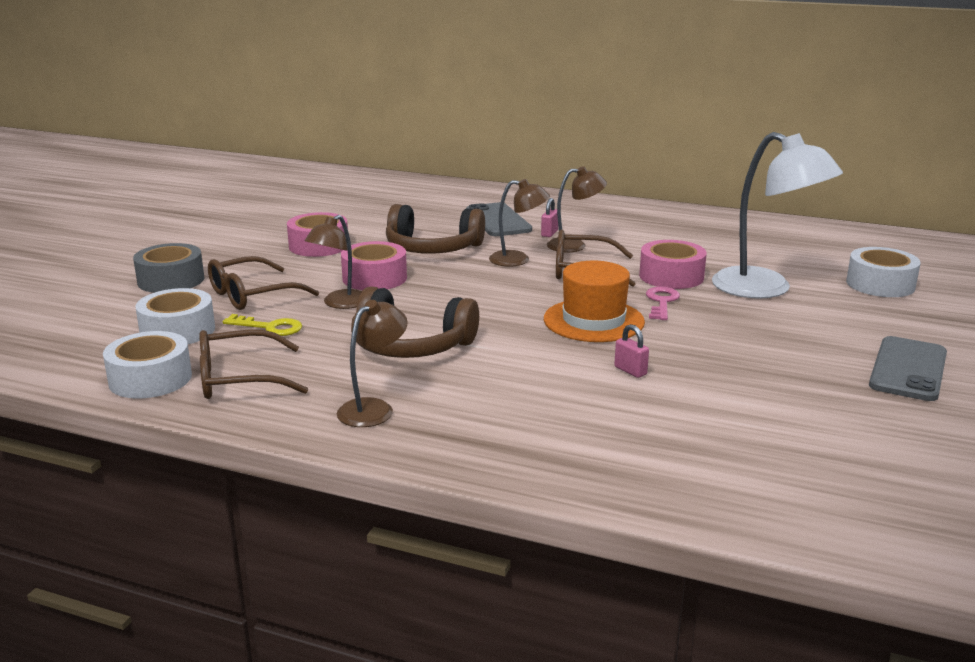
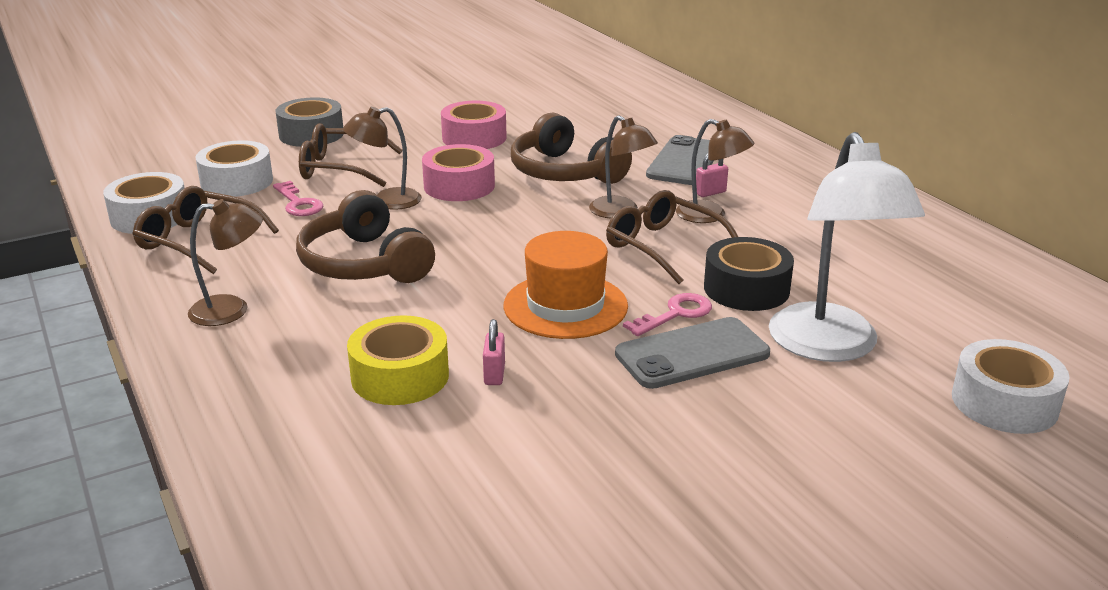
camera: 40 degrees right, 5 degrees up
yellow key [223,314,302,336] -> pink key [273,181,323,216]
pink tape [639,240,707,289] -> black tape [704,237,794,311]
grey phone [869,336,947,401] -> grey phone moved to [615,317,770,389]
none -> yellow tape [347,315,449,405]

